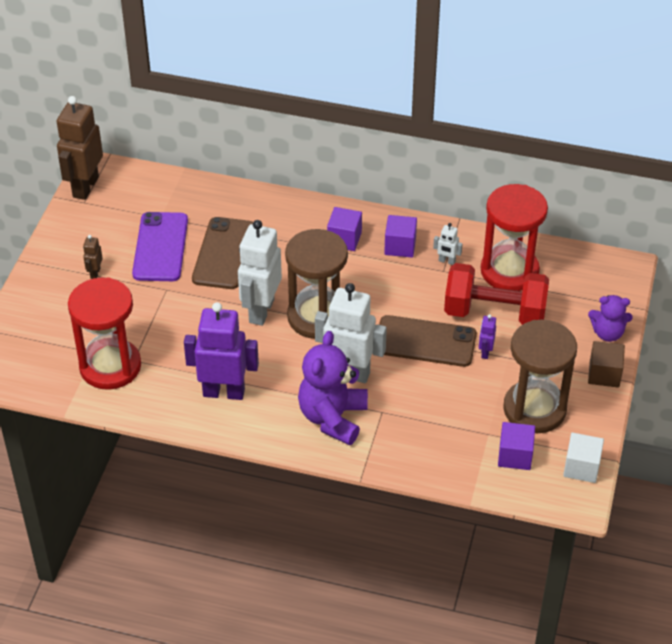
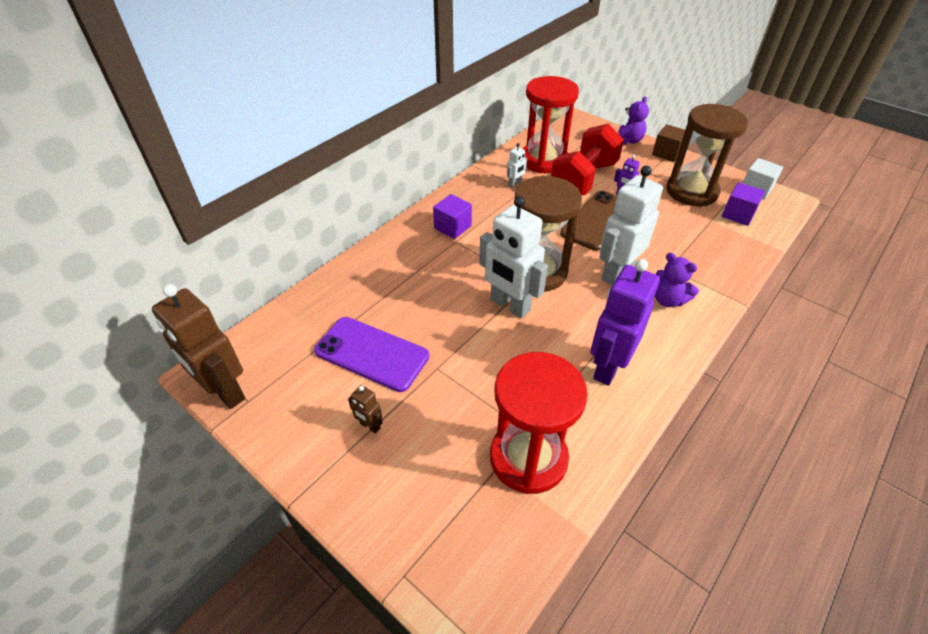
camera: 65 degrees left, 0 degrees up
brown phone [192,217,253,289] -> none
purple teddy bear [298,331,368,445] -> purple teddy bear [655,253,699,307], size x0.59
purple cube [384,215,417,258] -> none

